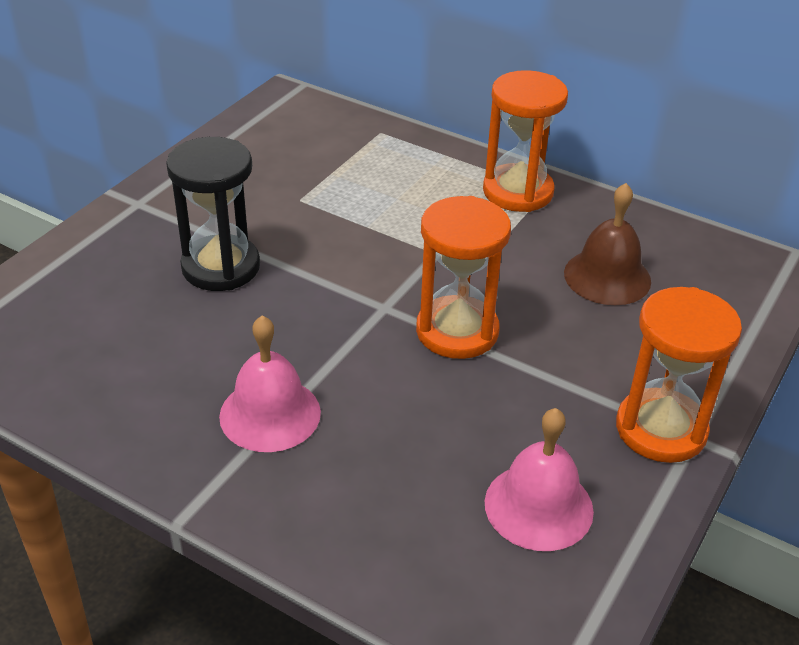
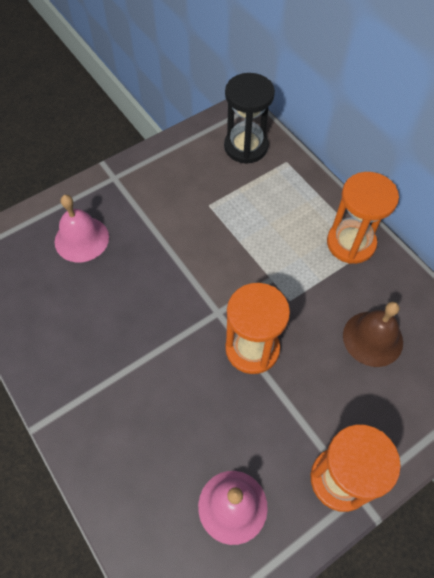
camera: 25 degrees right, 20 degrees up
black hourglass [166,137,260,291] -> black hourglass moved to [224,73,275,164]
pink bell [219,316,321,452] -> pink bell moved to [55,195,109,262]

